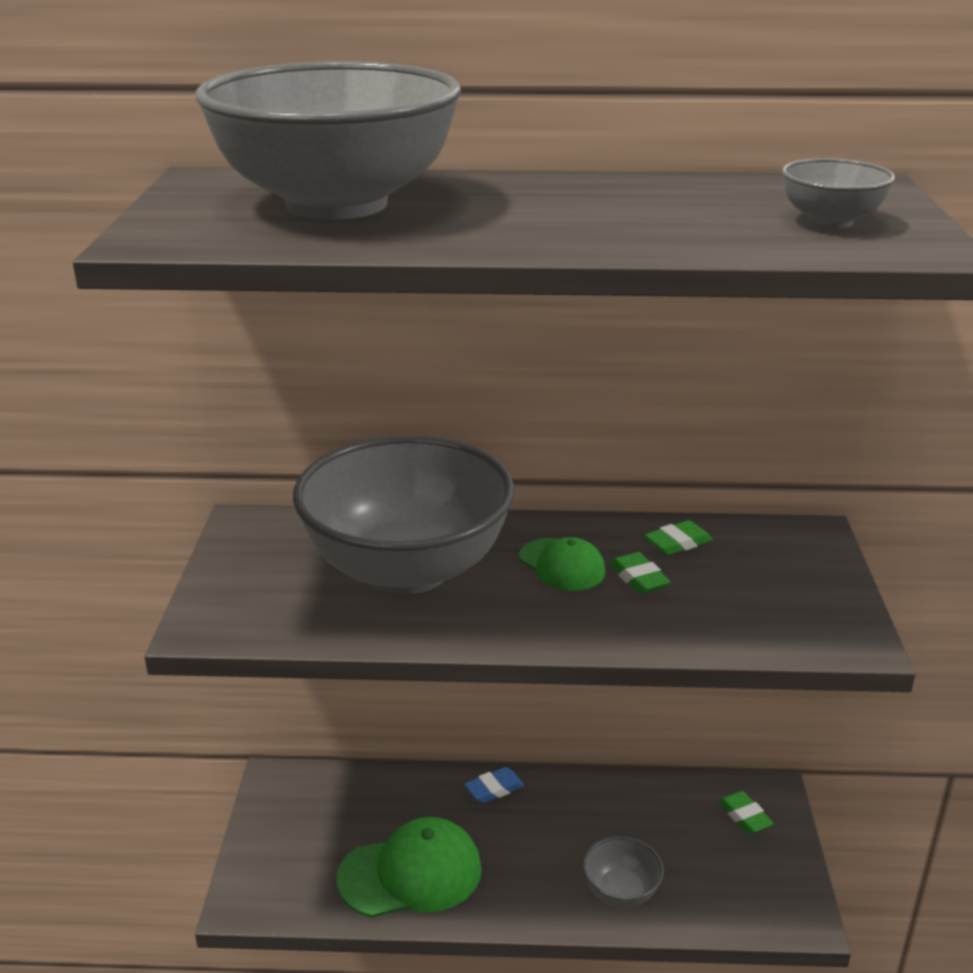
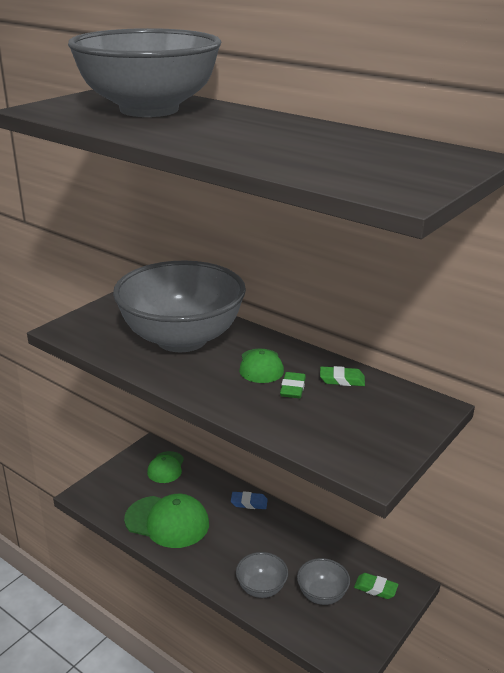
camera: 35 degrees right, 0 degrees up
green eraser [718,791,774,834] -> green eraser turned 75 degrees counterclockwise [354,573,398,599]
grey bowl [781,158,895,228] -> grey bowl moved to [297,558,350,605]
none -> green cap [147,451,184,483]

